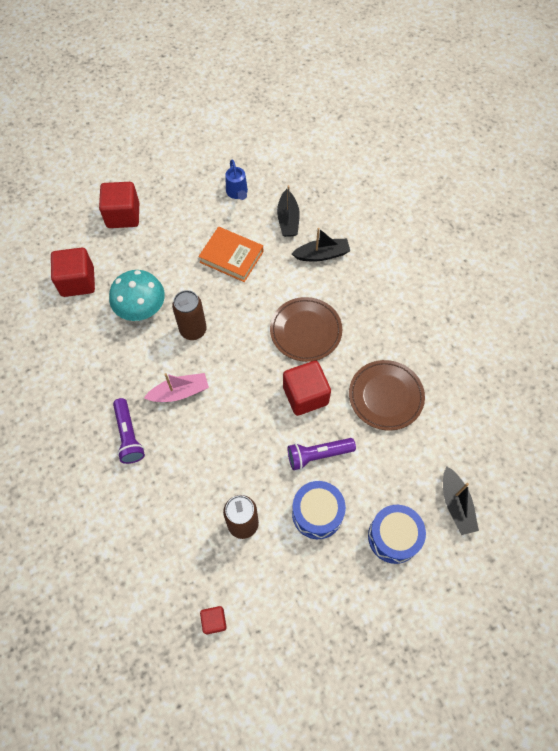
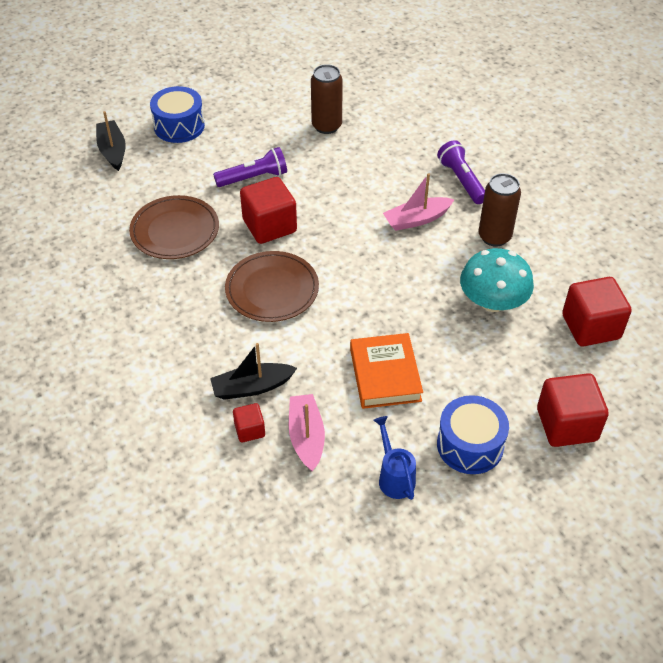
camera: 175 degrees right, 15 degrees down
brown can [172,290,207,340] -> brown can moved to [478,173,521,247]
orange book [198,227,263,282] -> orange book turned 60 degrees clockwise [350,333,423,409]
red cube [200,606,227,634] -> red cube moved to [233,403,265,442]
black boat [277,185,300,237] -> pink boat [289,394,325,471]
blue drum [292,481,346,539] -> blue drum moved to [437,395,509,474]

